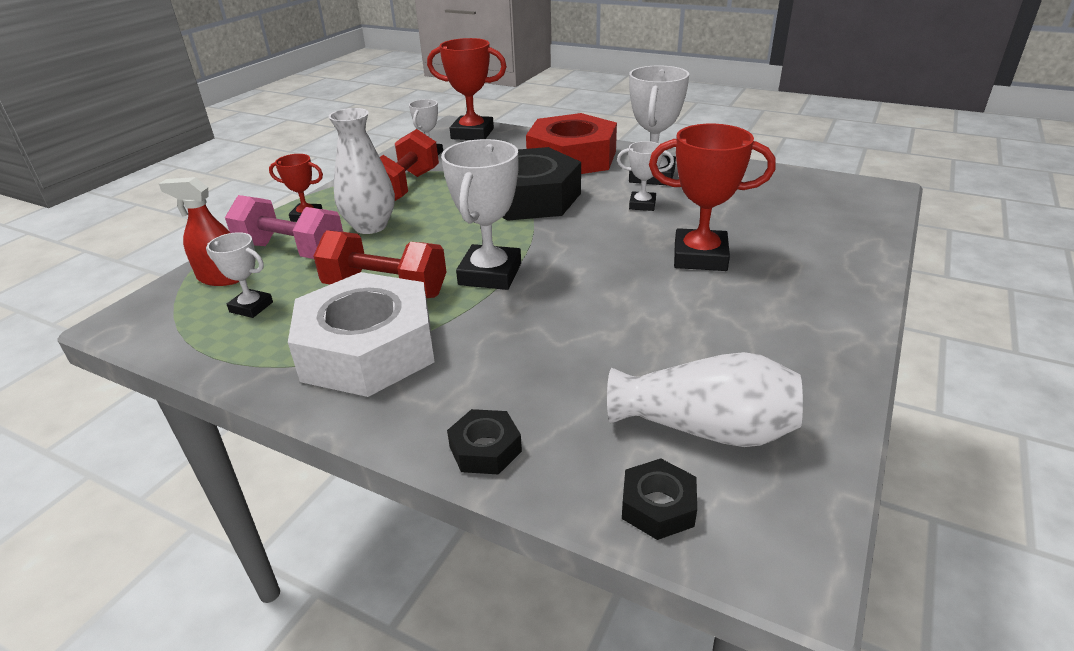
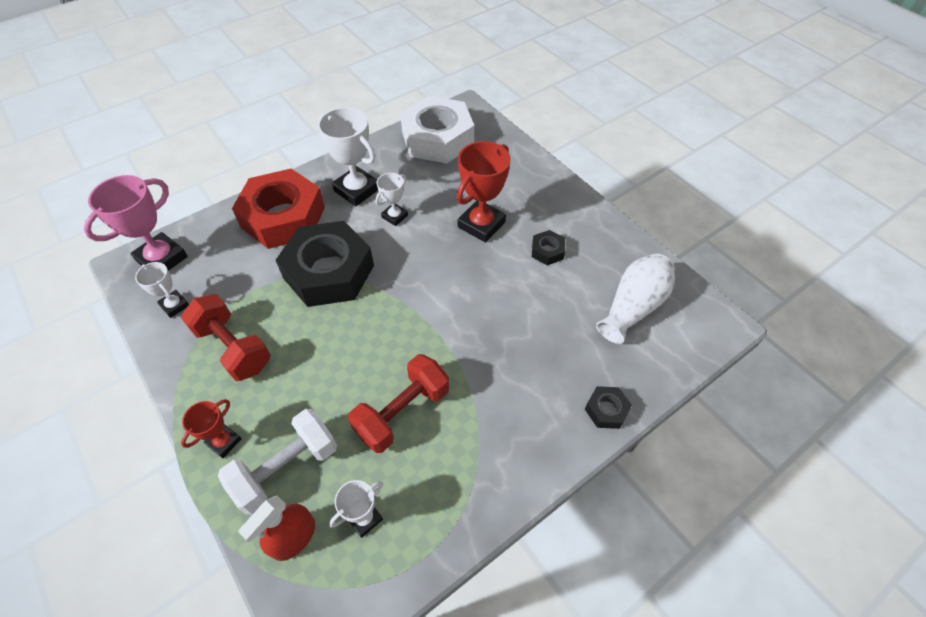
camera: 65 degrees left, 20 degrees up
pink dumbbell [225,195,343,259] -> white dumbbell [218,409,337,514]
white nut [288,272,435,397] -> white nut moved to [400,96,474,164]
white vase [328,108,395,234] -> none
red trophy [427,38,507,140] -> pink trophy [84,175,188,271]
white trophy [441,139,521,290] -> none
black nut [622,458,697,540] -> black nut moved to [532,230,565,265]

